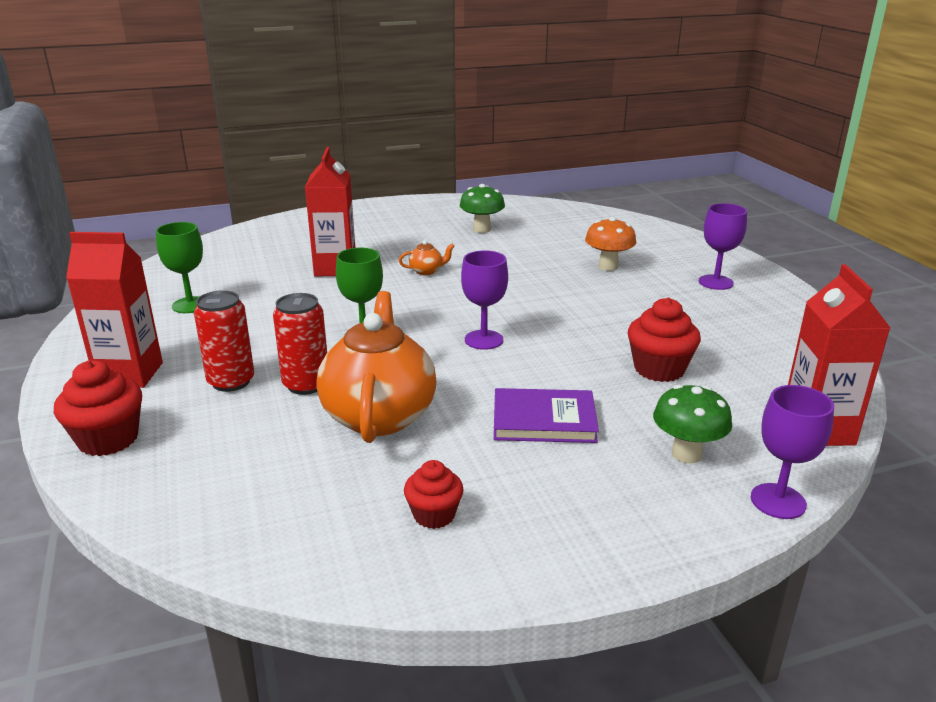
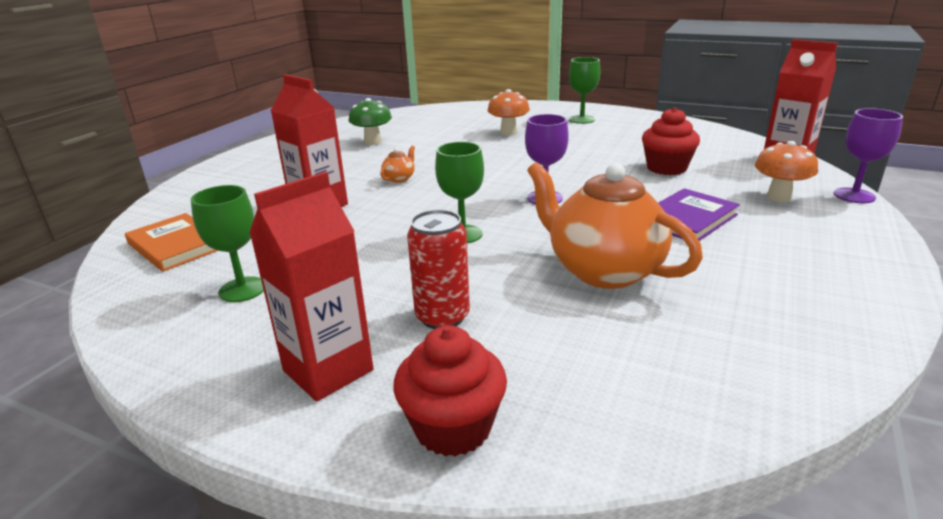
camera: 45 degrees left, 0 degrees up
red can [273,293,327,395] -> none
red cupcake [404,460,464,529] -> none
green mushroom [653,384,732,463] -> orange mushroom [755,141,818,202]
purple goblet [699,203,747,290] -> green goblet [569,57,600,124]
none -> orange book [125,213,218,272]

